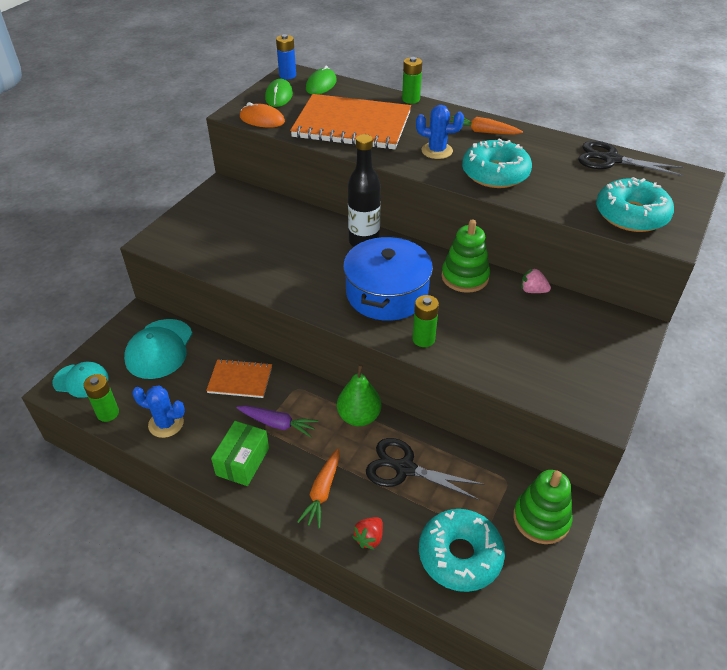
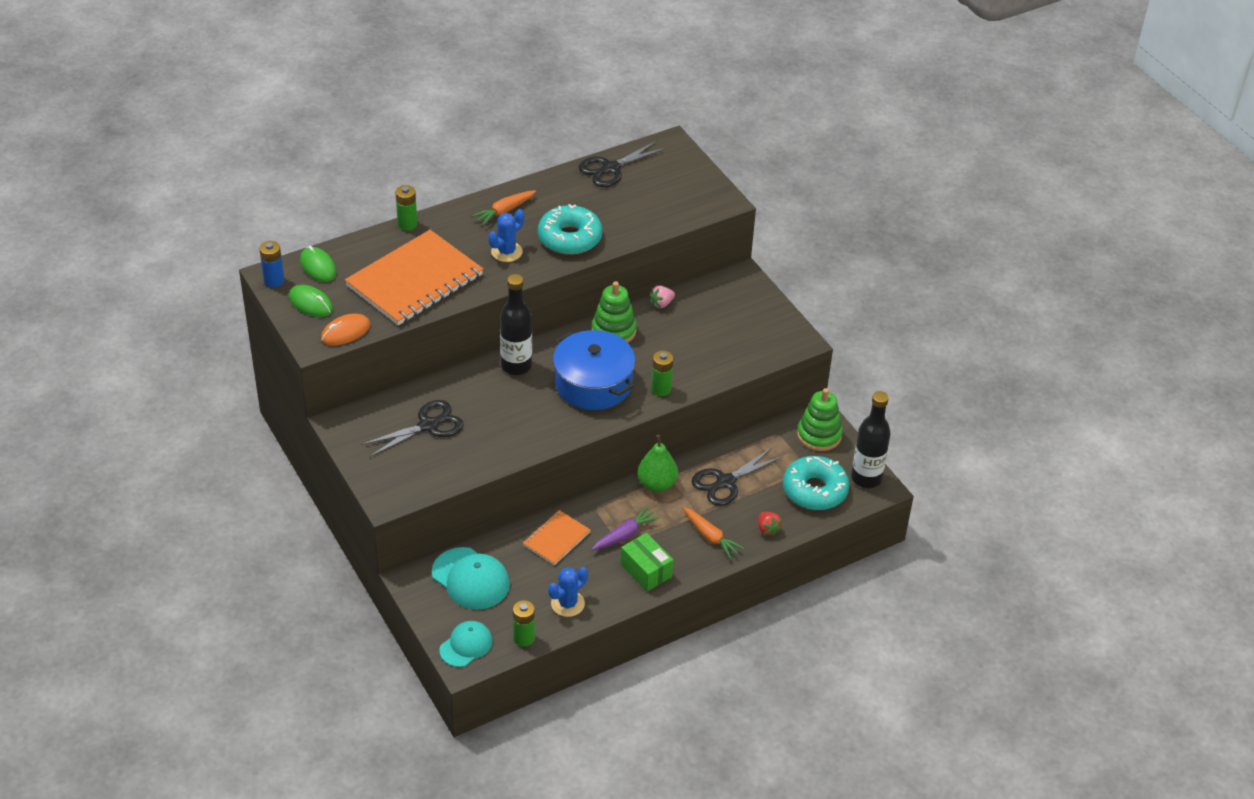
camera: 60 degrees left, 0 degrees up
turquoise donut [596,177,674,232] -> none
none -> black scissors [361,400,464,457]
none -> black bottle [851,391,891,488]

